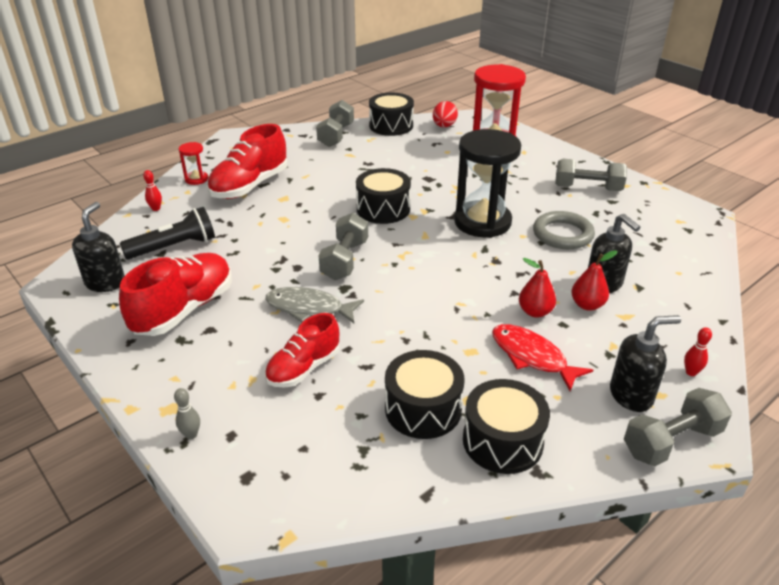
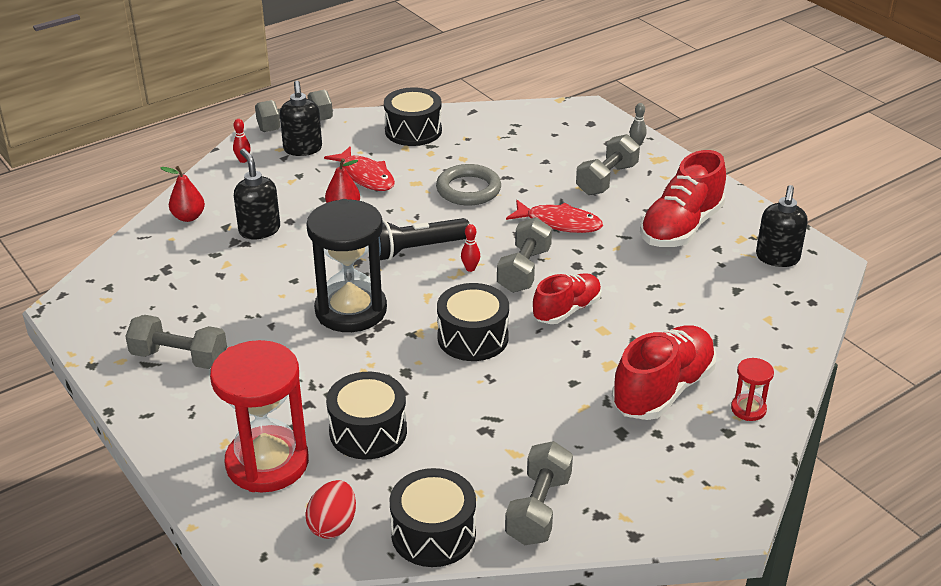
camera: 175 degrees left, 0 degrees up
black flashlight [120,207,215,259] -> black flashlight moved to [379,218,469,261]
red bowling pin [143,170,162,211] -> red bowling pin moved to [461,224,480,272]
grey fish [265,287,364,323] -> red fish [506,200,603,233]
red shoe [265,313,340,387] -> red shoe moved to [533,273,601,324]
black drum [385,350,464,439] -> black drum moved to [326,372,407,459]
grey ring [533,211,595,249] -> grey ring moved to [436,164,501,206]
red pear [571,250,617,311] -> red pear moved to [160,166,205,222]
black soap dispenser [610,315,681,412] -> black soap dispenser turned 90 degrees counterclockwise [280,81,322,156]
none -> grey dumbbell [576,134,640,195]

